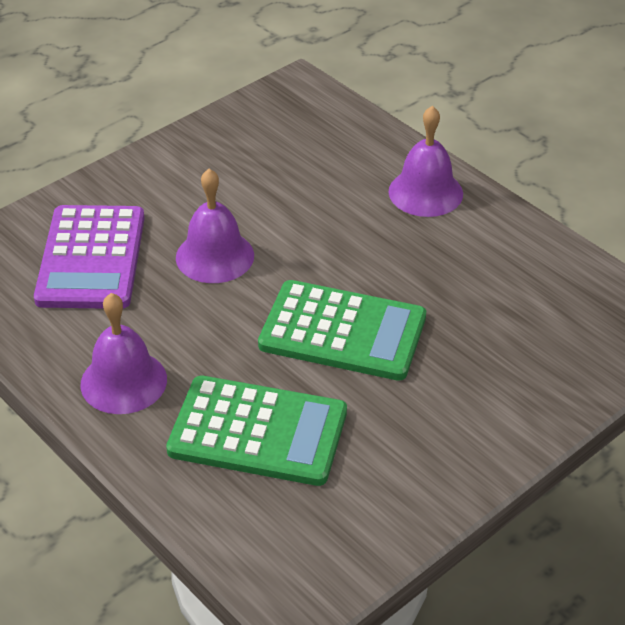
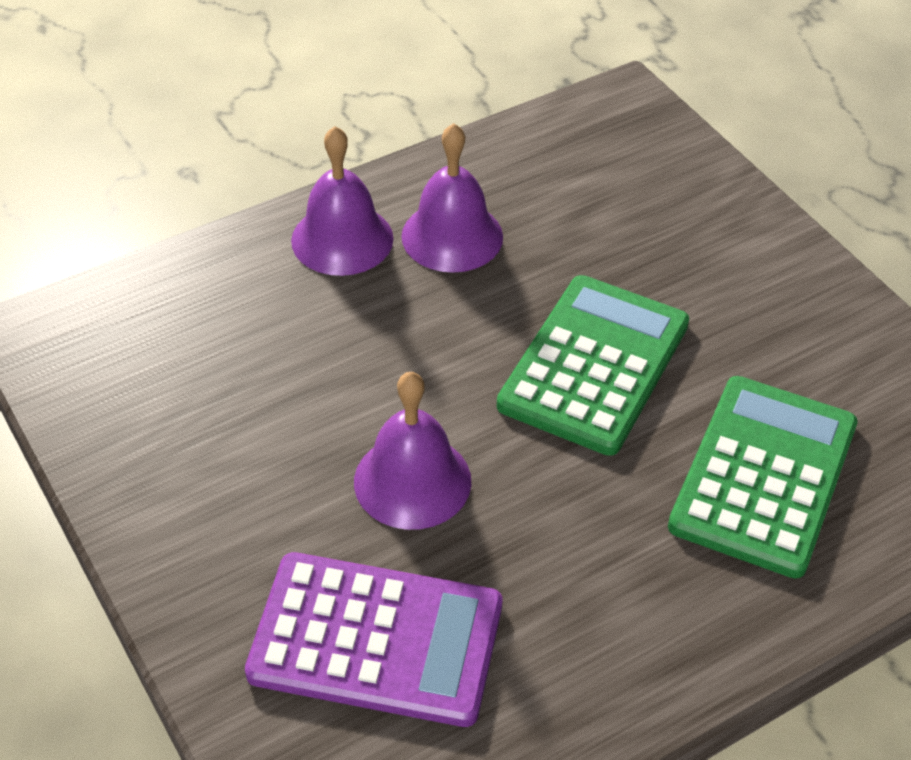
camera: 80 degrees left, 5 degrees up
purple bell [80,293,167,414] -> purple bell moved to [401,123,503,273]

